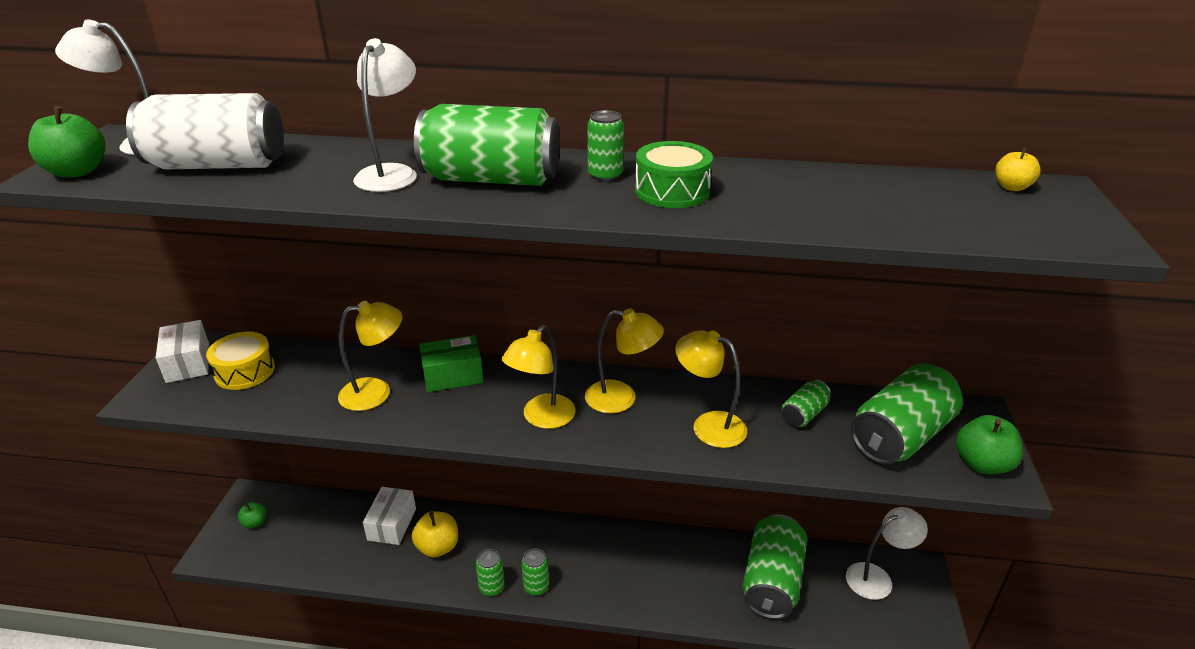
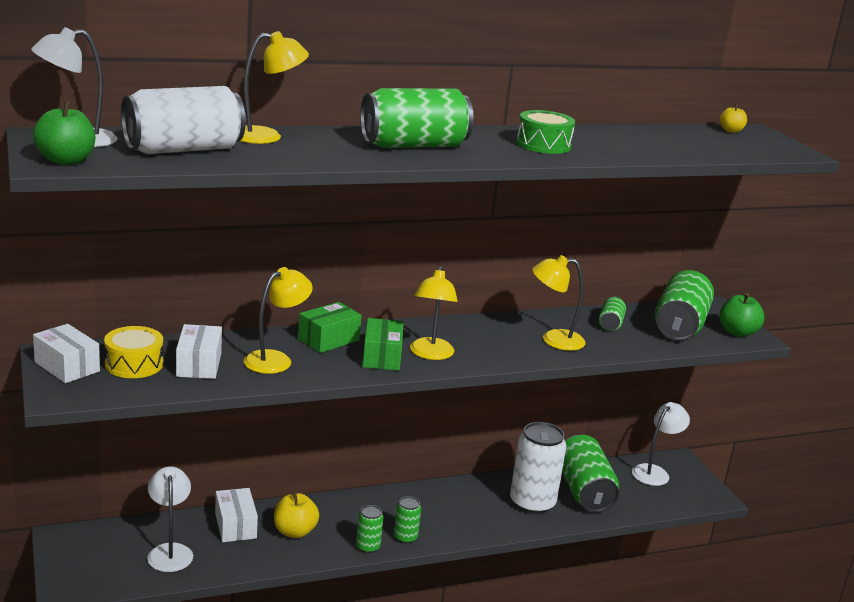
camera: 30 degrees left, 10 degrees down
green apple [238,502,266,528] -> none
white lamp [353,38,417,192] -> white lamp moved to [147,466,193,572]
yellow lamp [585,308,664,413] -> yellow lamp moved to [240,31,309,144]
green can [587,110,624,182] -> none
none -> white box [176,324,222,379]
none -> green box [363,318,404,371]
none -> white can [510,422,566,514]

